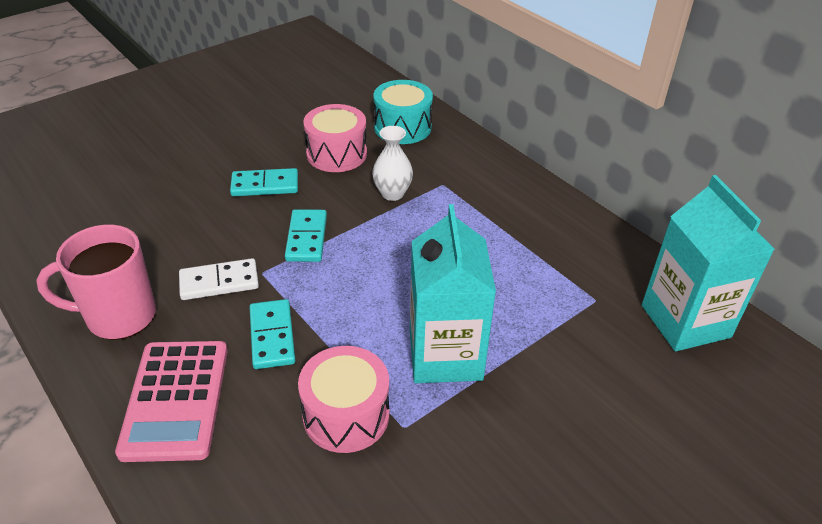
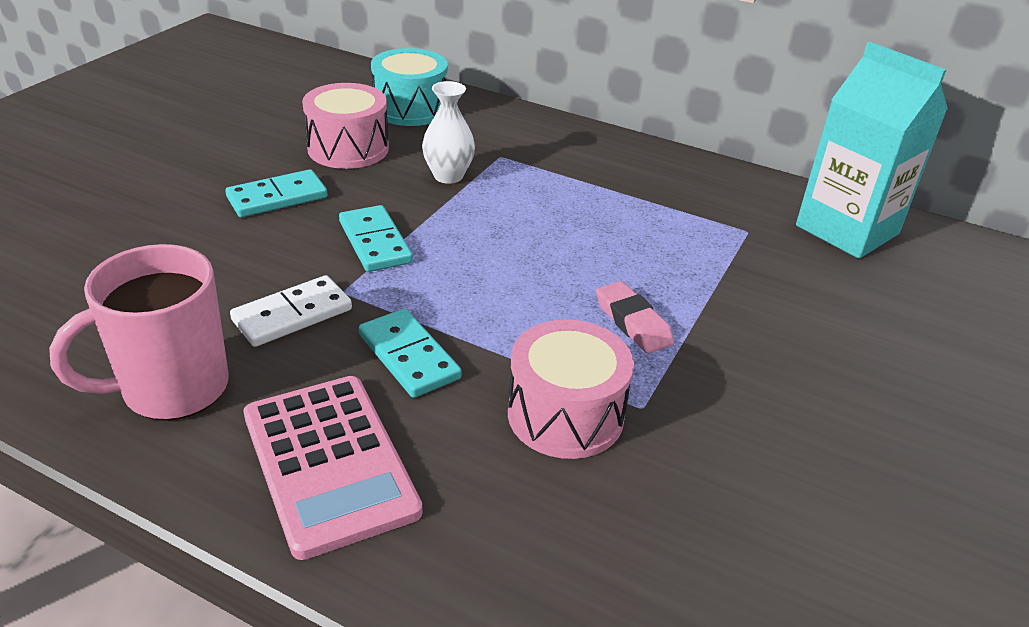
camera: 25 degrees left, 5 degrees down
turquoise carton [410,204,496,383] -> pink eraser [596,281,674,353]

